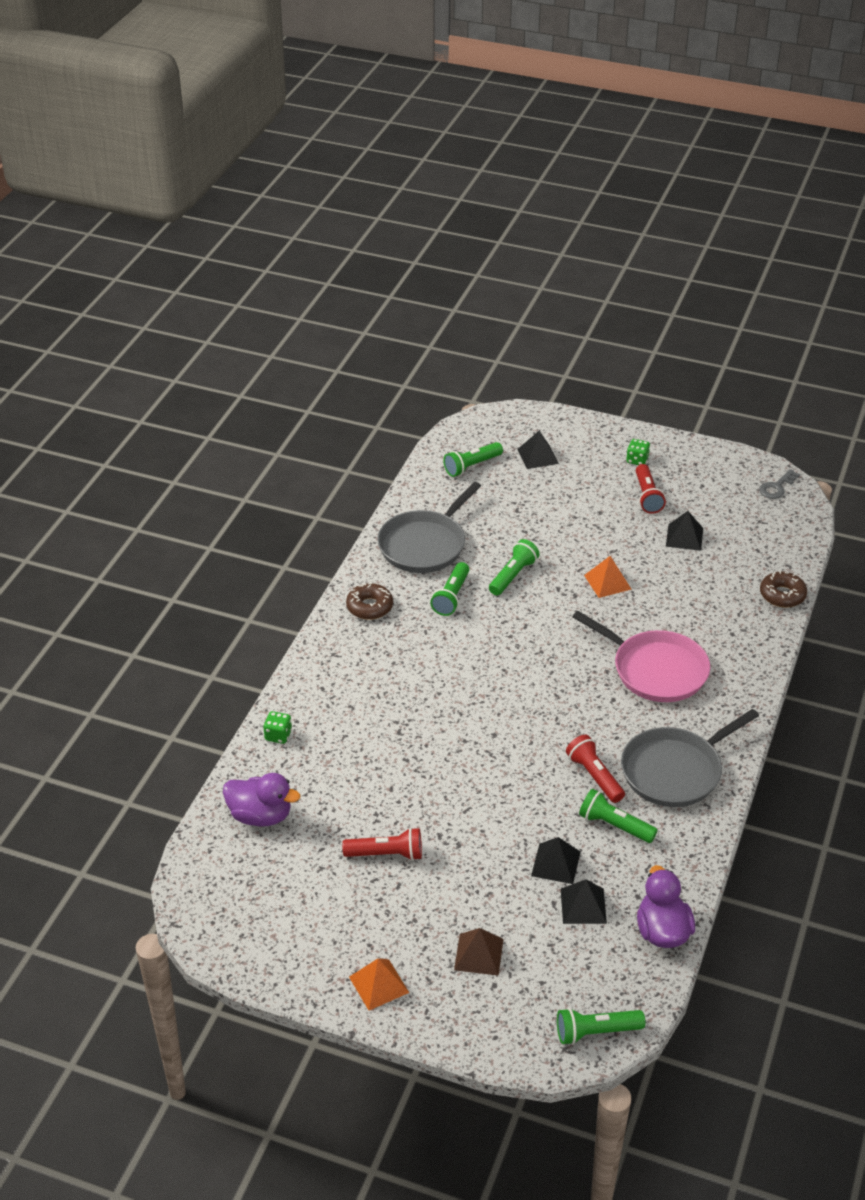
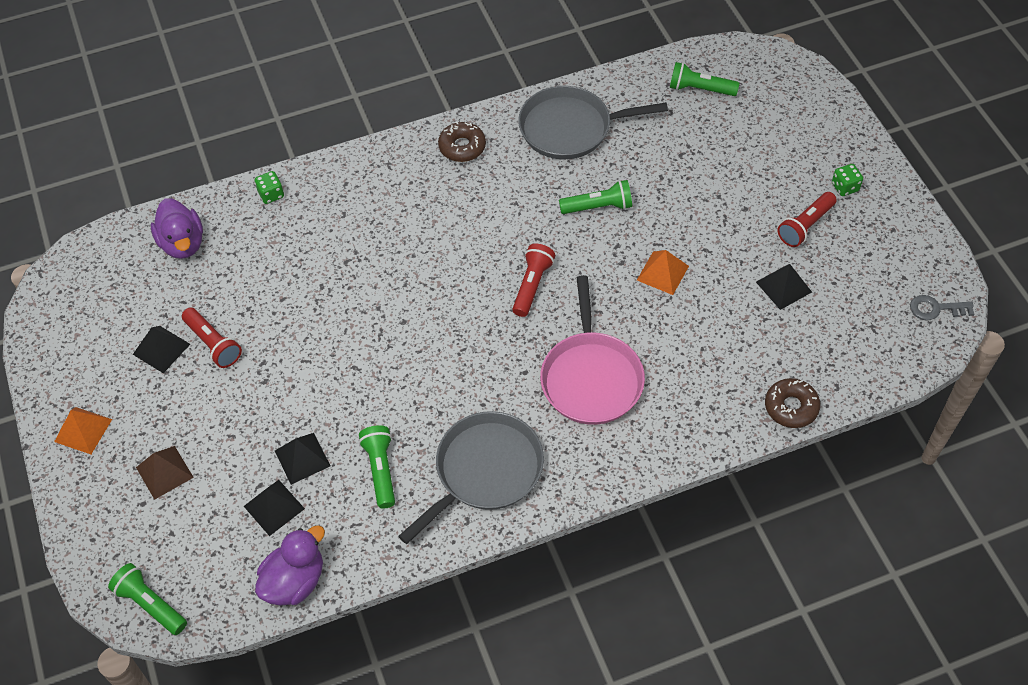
camera: 50 degrees right, 15 degrees up
green flashlight [430,562,469,616] -> none
black pyramid [517,431,559,469] -> black pyramid moved to [133,326,190,373]
red flashlight [566,735,625,803] -> red flashlight moved to [512,243,555,317]
grey pan [621,709,759,807] -> grey pan turned 120 degrees clockwise [398,411,544,544]

